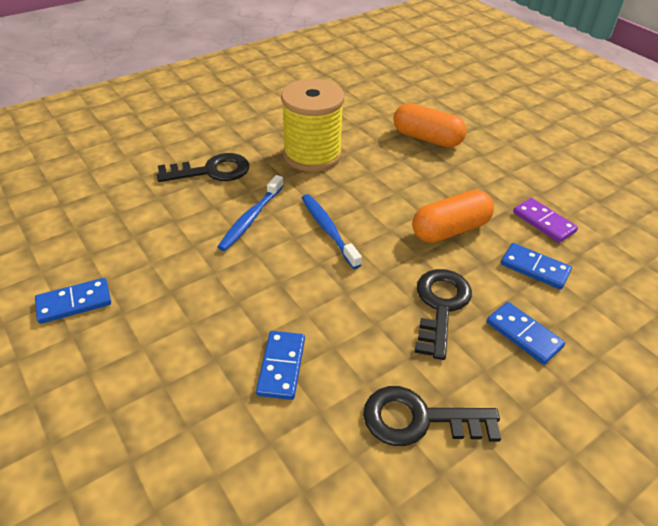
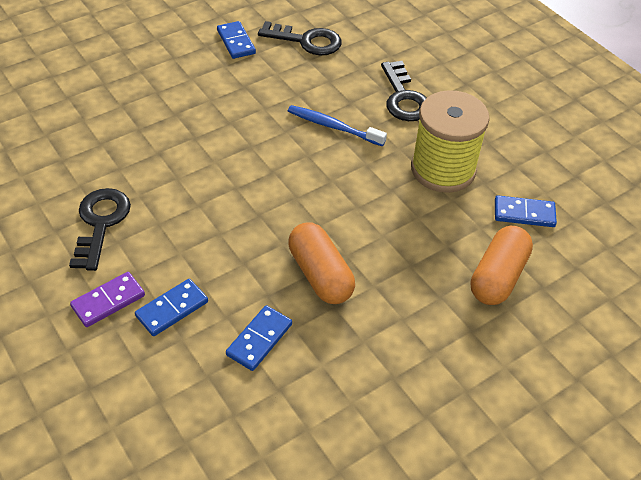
camera: 90 degrees right, 5 degrees up
blue domino [256,331,305,400] -> blue domino moved to [495,195,557,227]
blue toothbrush [302,194,362,269] -> none
black key [414,269,472,360] -> black key moved to [258,21,342,56]
purple domino [513,198,578,243] -> purple domino moved to [70,272,145,327]

